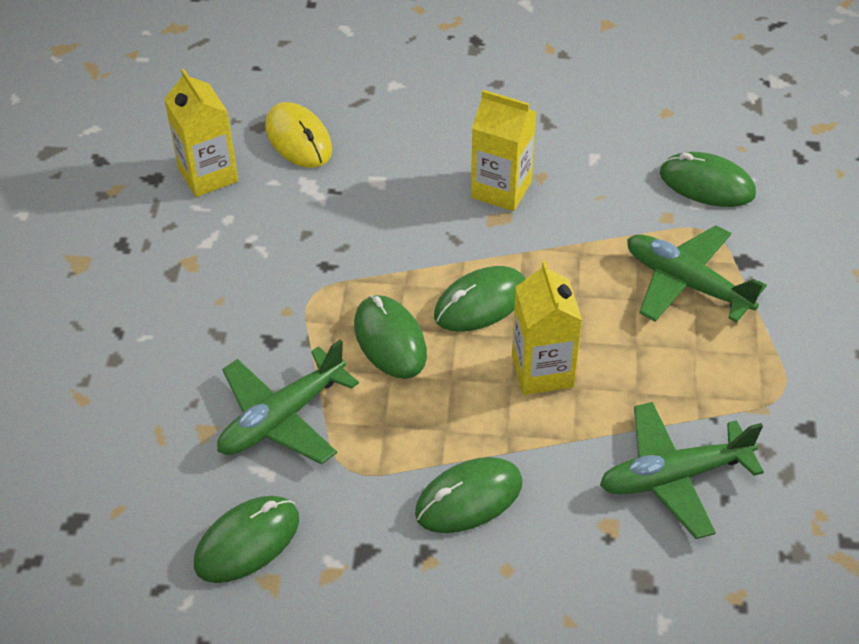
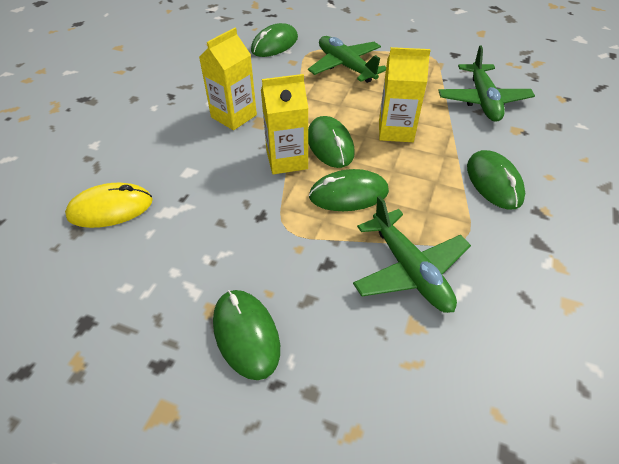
camera: 75 degrees left, 0 degrees up
yellow carton [164,69,238,197] -> yellow carton moved to [261,74,308,174]
green mouse [194,496,299,583] -> green mouse moved to [213,290,280,380]
green plane [627,225,767,323] -> green plane turned 90 degrees clockwise [308,36,386,83]

